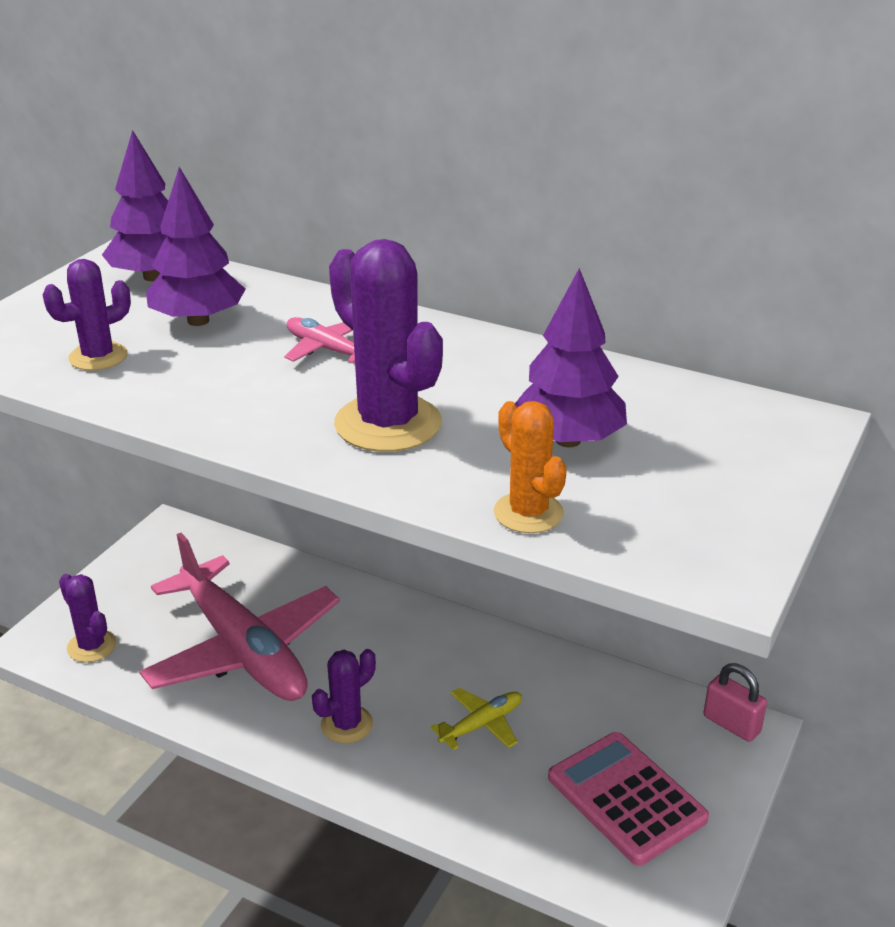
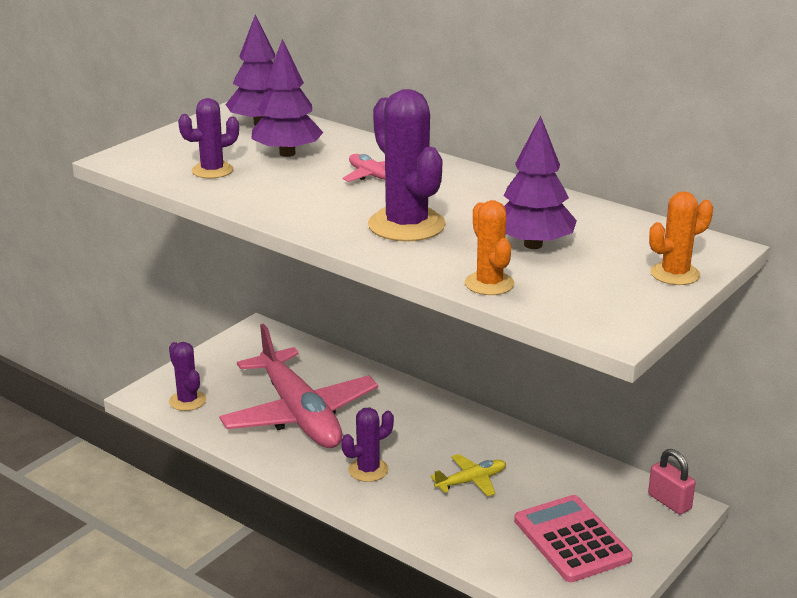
camera: 10 degrees right, 5 degrees down
none -> orange cactus [649,191,713,285]

